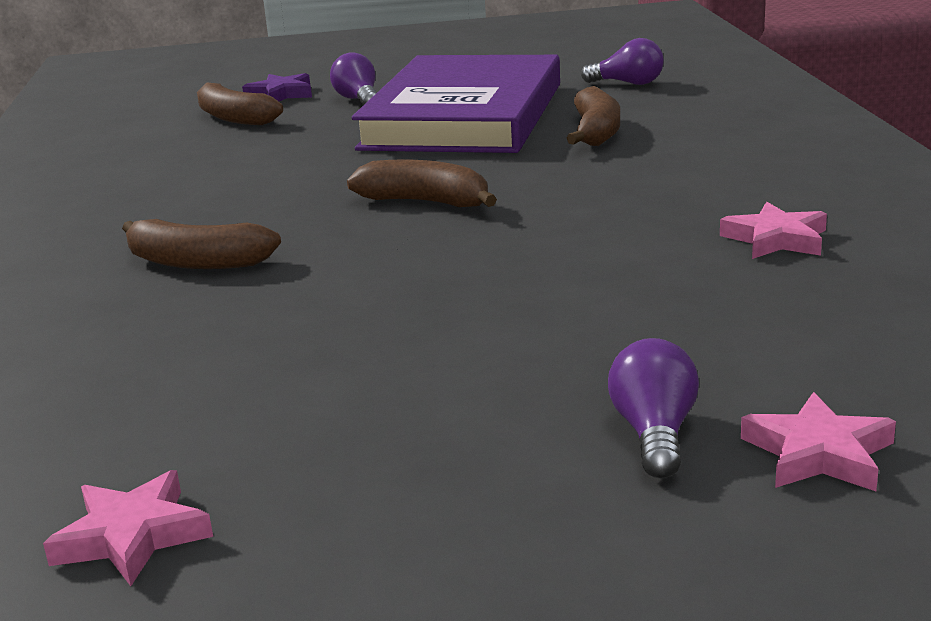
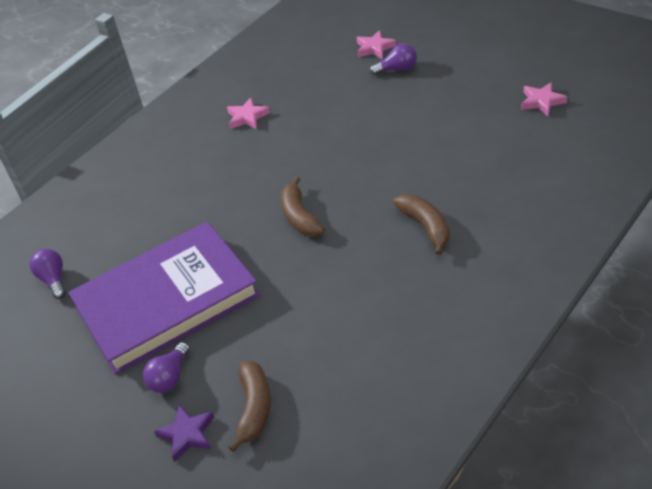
camera: 130 degrees left, 20 degrees up
brown banana [567,86,620,146] -> none
purple light bulb [608,338,699,478] -> purple light bulb turned 150 degrees counterclockwise [370,43,417,75]

